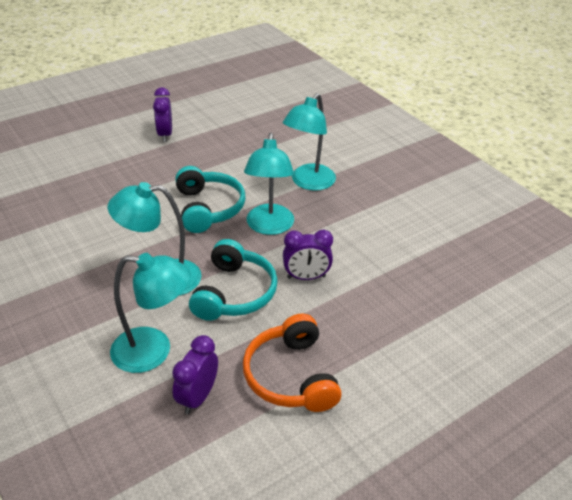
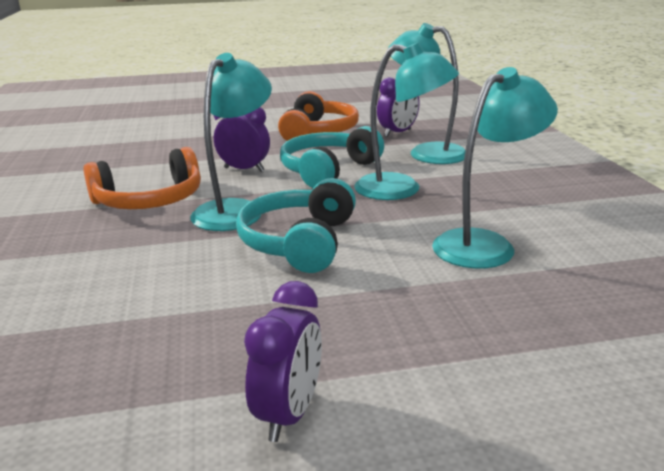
camera: 155 degrees left, 15 degrees down
turquoise lamp [283,93,336,191] -> turquoise lamp moved to [432,67,558,269]
none -> orange headphones [83,147,201,209]

